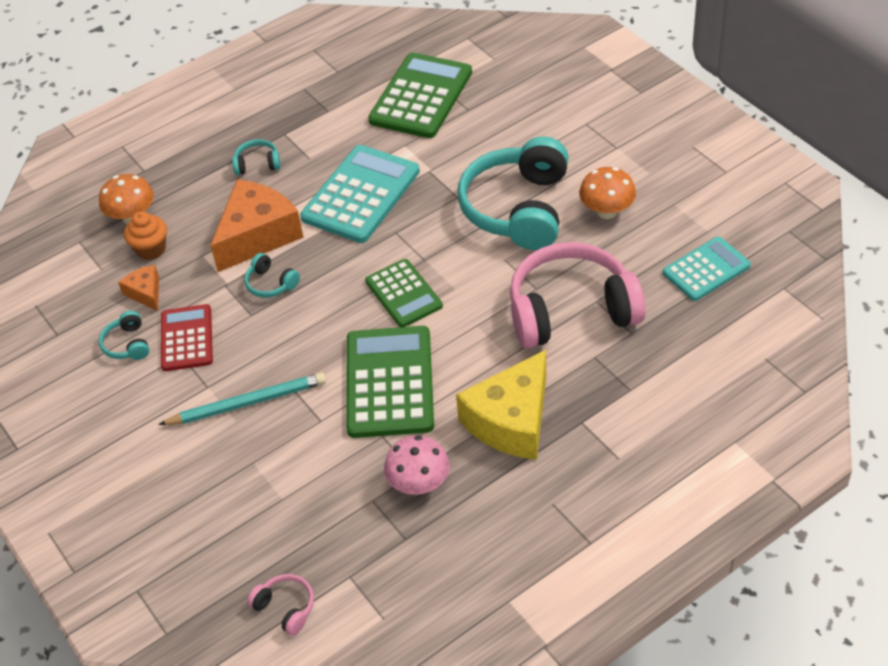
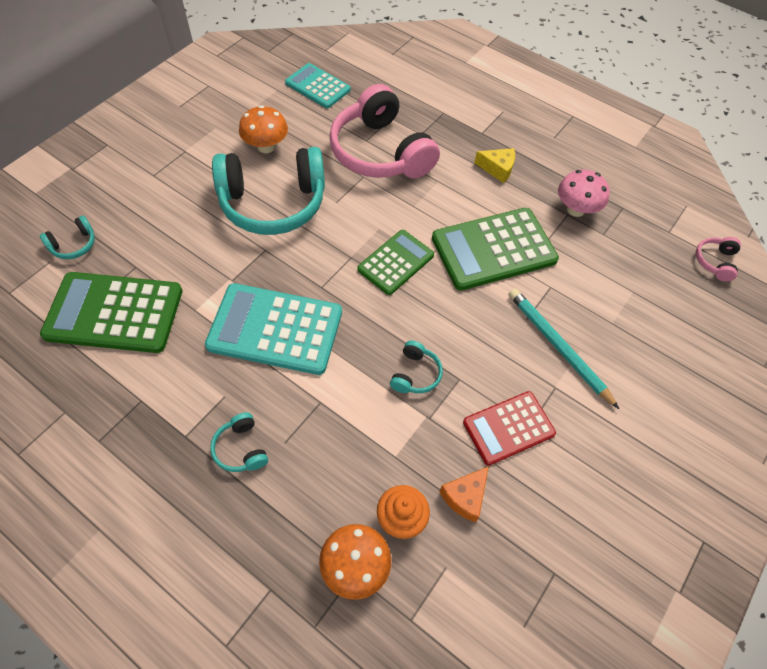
camera: 115 degrees left, 10 degrees up
turquoise headphones [99,311,149,360] -> turquoise headphones moved to [40,215,95,259]
orange cheese [210,179,304,272] -> none
yellow cheese [456,350,547,460] -> yellow cheese [474,148,515,183], size x0.48

